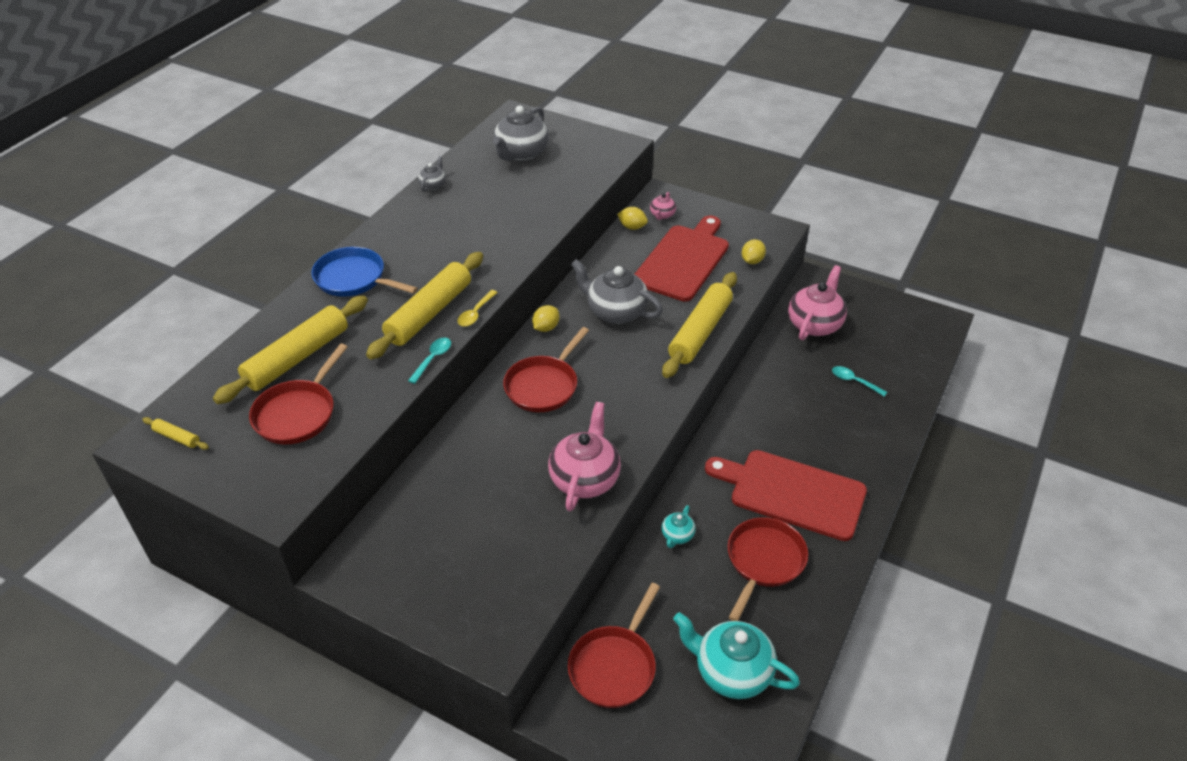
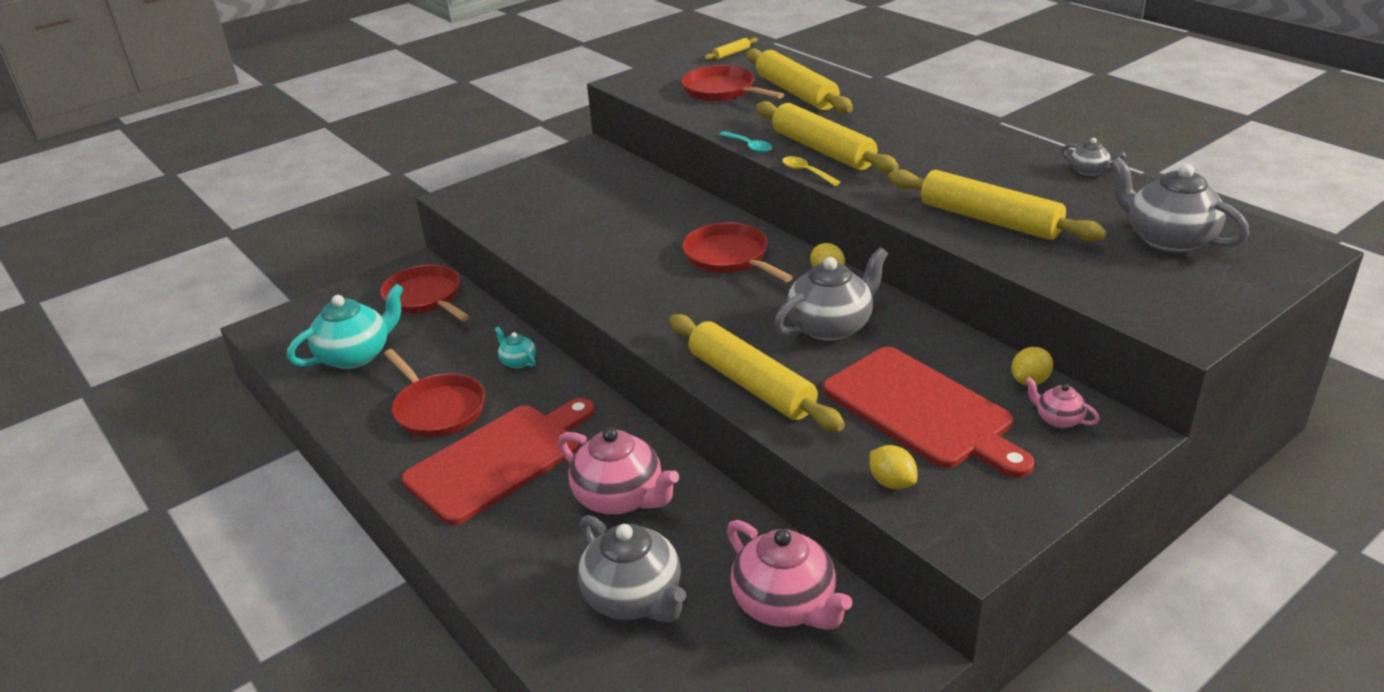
camera: 115 degrees right, 10 degrees down
blue pan [311,247,418,297] -> none
pink teapot [548,402,621,511] -> pink teapot moved to [558,428,679,515]
turquoise spoon [832,366,887,396] -> grey teapot [578,515,686,622]
none -> yellow rolling pin [888,170,1107,242]

